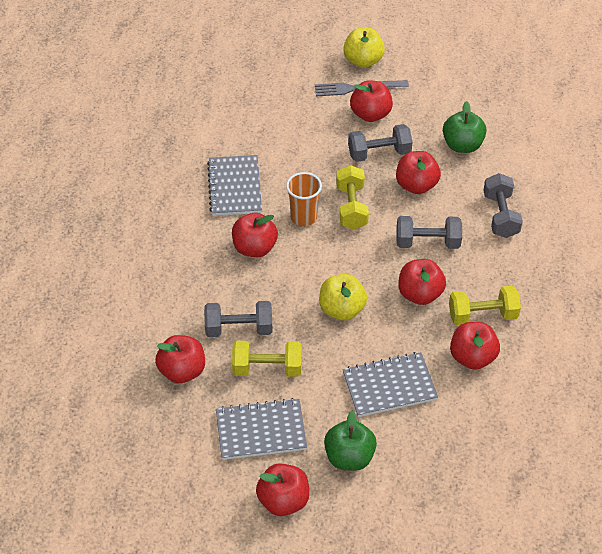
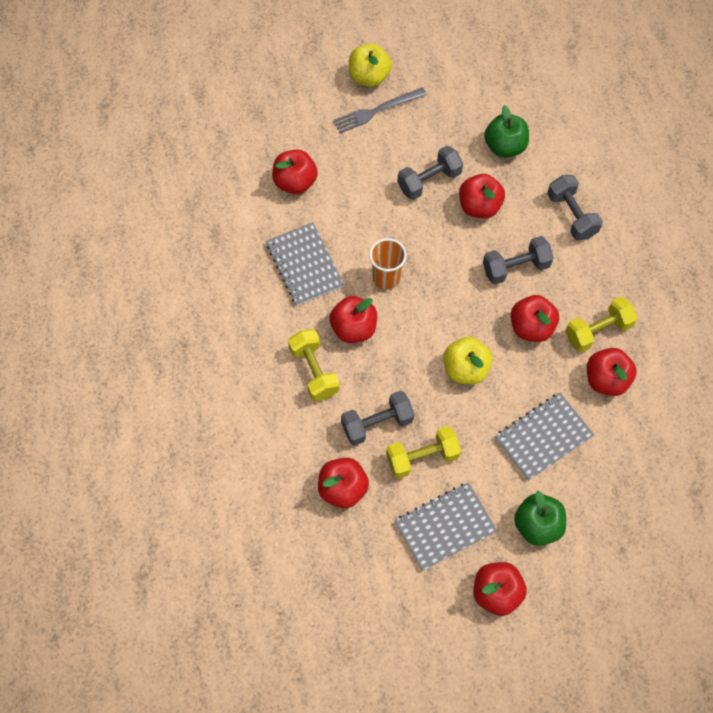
camera: 20 degrees left, 15 degrees up
yellow dumbbell [336,165,369,229] -> yellow dumbbell moved to [288,329,340,401]
red apple [350,80,393,122] -> red apple moved to [272,150,318,194]

